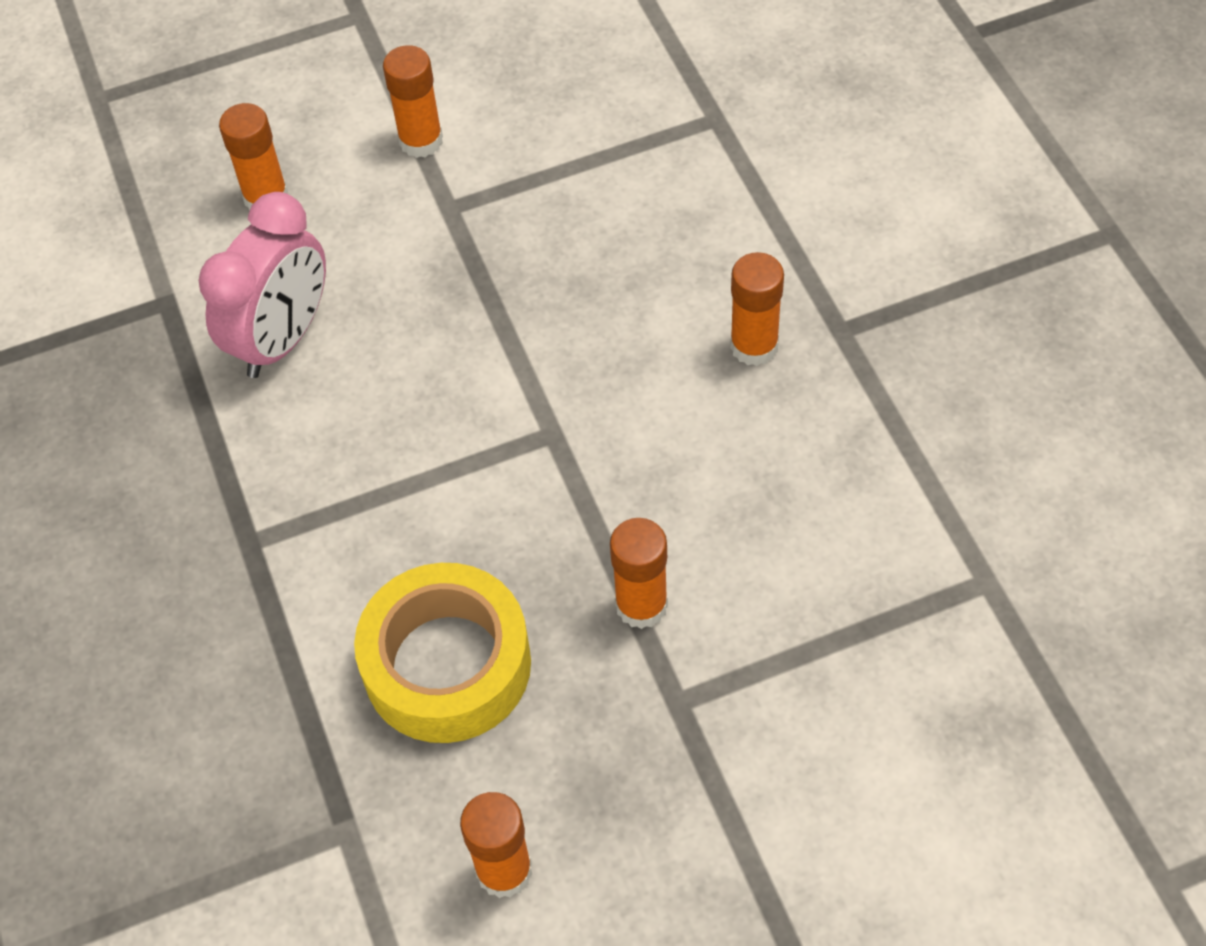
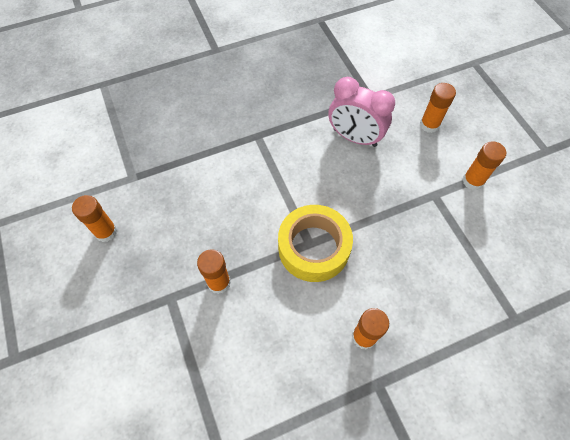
camera: 85 degrees right, 5 degrees up
yellow tape [354,563,531,743] -> yellow tape moved to [278,205,353,282]

